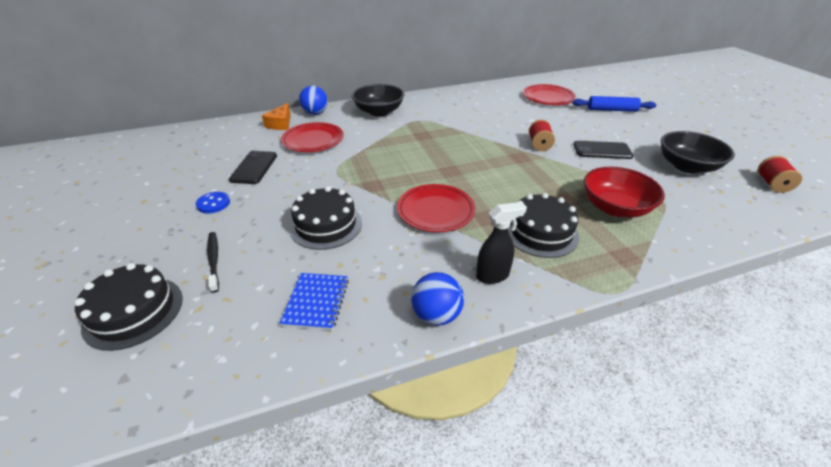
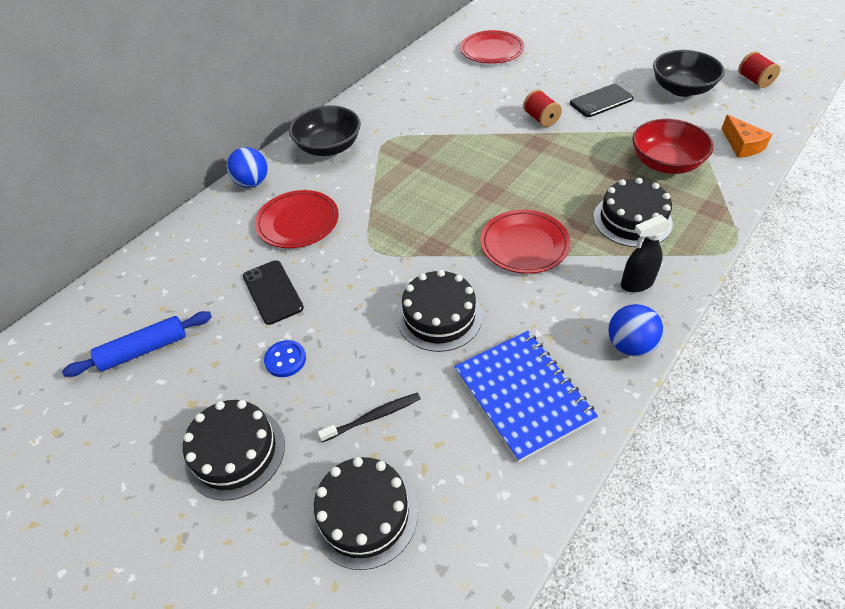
camera: 30 degrees left, 10 degrees up
black toothbrush [207,232,219,293] -> black toothbrush turned 120 degrees clockwise [318,393,421,442]
orange cheese [262,103,291,130] -> orange cheese moved to [721,115,772,158]
blue notebook [279,273,349,330] -> blue notebook [454,331,598,462], size x1.65
black spray bottle [476,202,527,284] -> black spray bottle turned 150 degrees counterclockwise [621,215,672,292]
blue rolling pin [572,96,657,112] -> blue rolling pin moved to [62,311,212,377]
none -> black cake [183,400,285,501]

